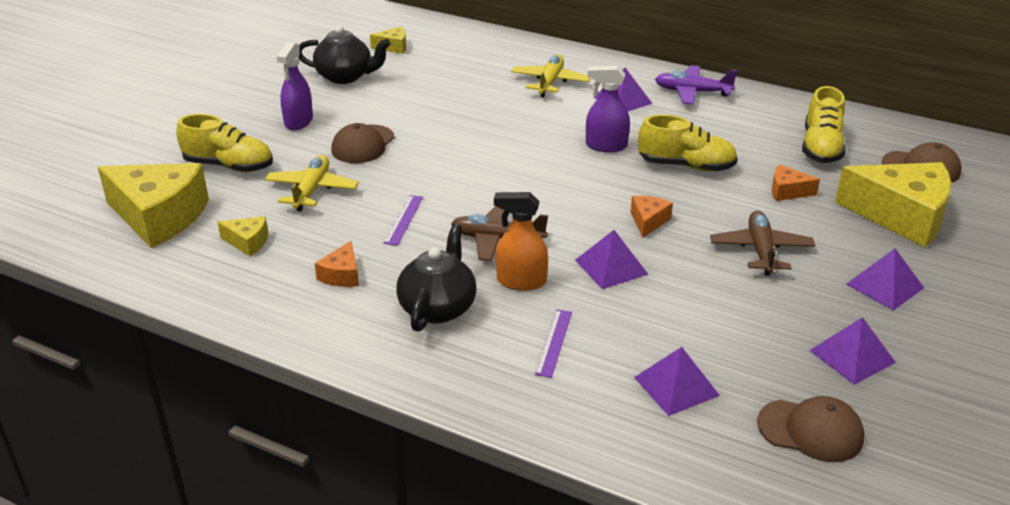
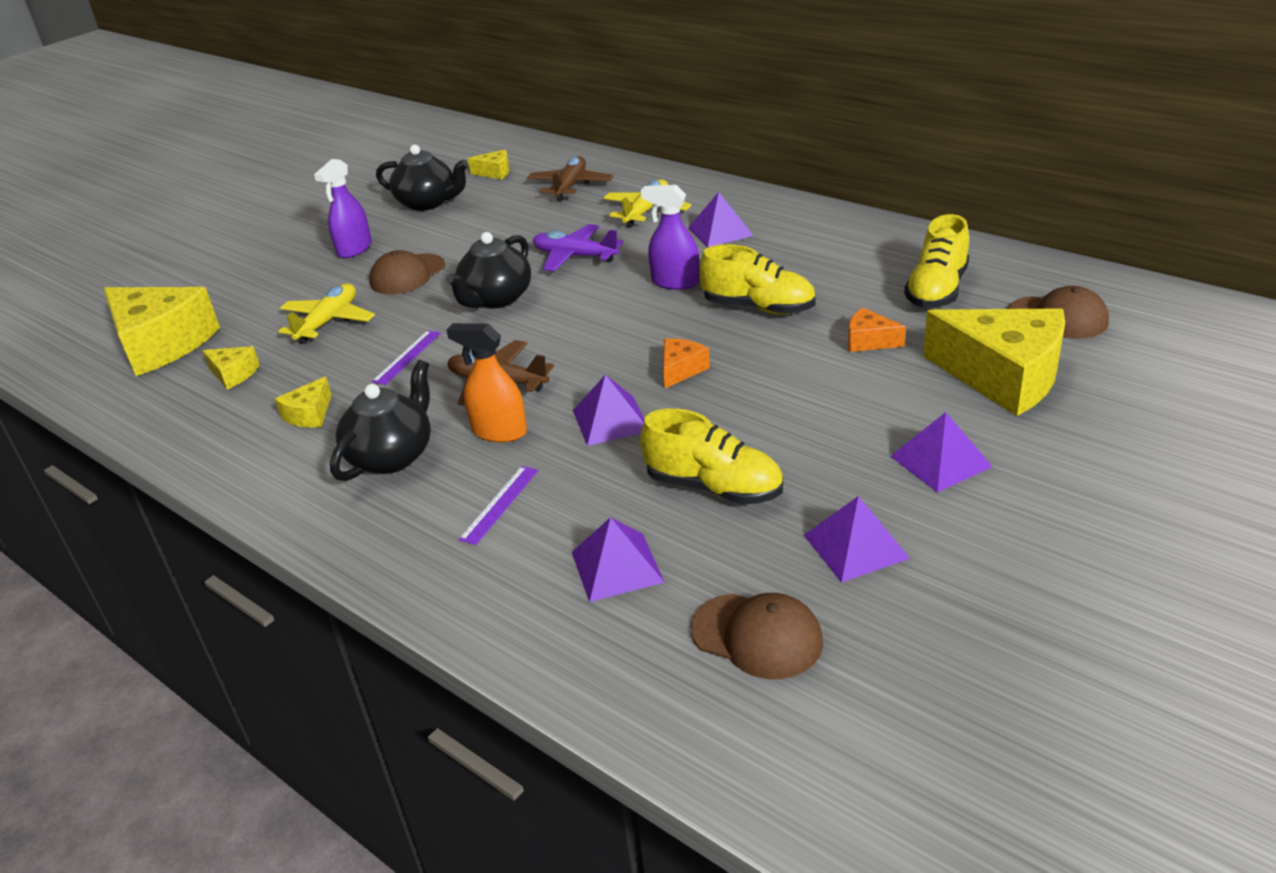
camera: 15 degrees right, 0 degrees up
yellow shoe [176,114,273,172] -> yellow shoe moved to [640,408,783,505]
orange cheese [315,241,359,287] -> yellow cheese [275,376,332,428]
purple plane [655,65,737,105] -> purple plane moved to [533,224,623,271]
brown plane [710,211,815,276] -> brown plane moved to [527,156,614,201]
none -> black teapot [446,232,531,308]

